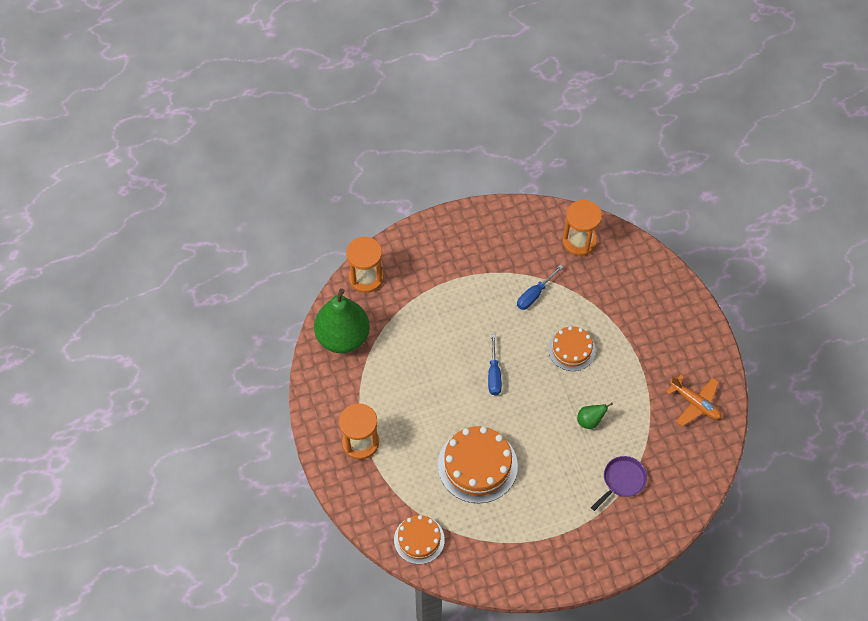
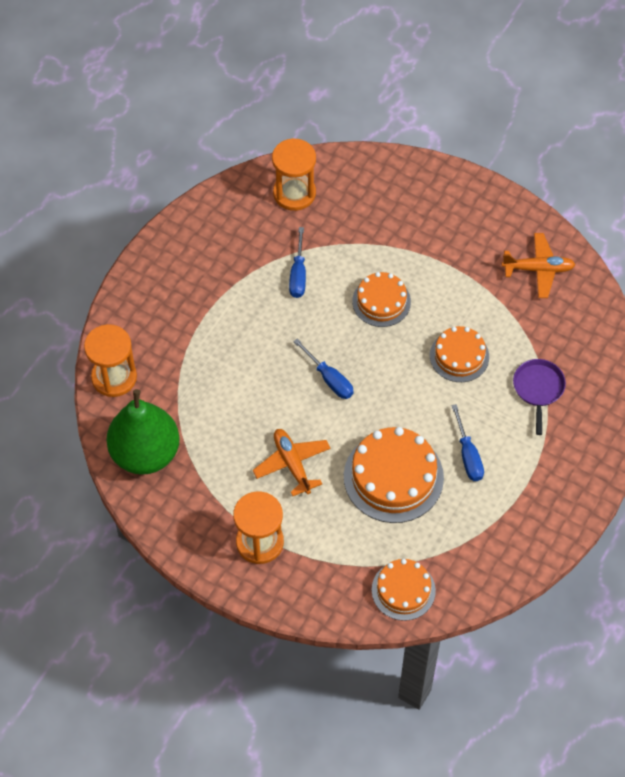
camera: 40 degrees left, 0 degrees up
green pear [577,403,613,429] -> orange cake [430,326,489,382]
none -> orange plane [253,429,331,496]
none -> blue screwdriver [451,404,484,481]

